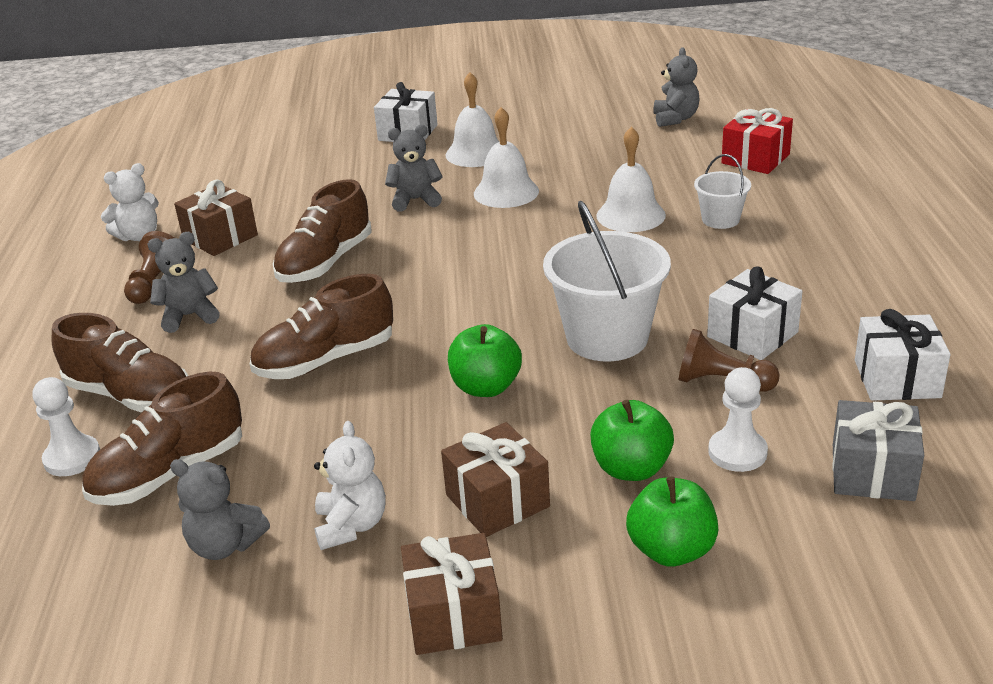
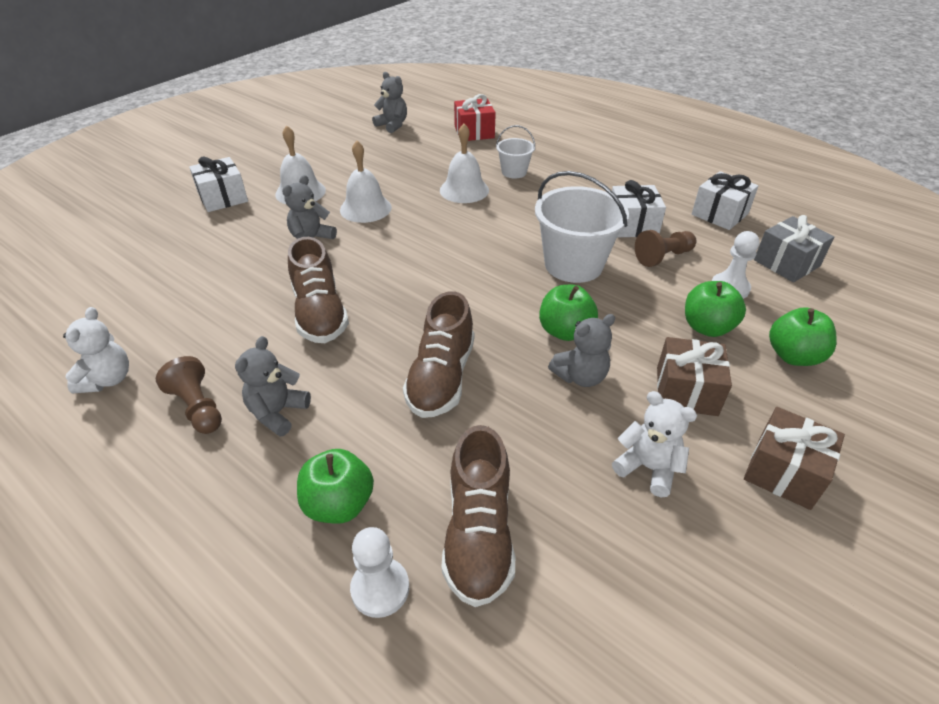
camera: 50 degrees left, 10 degrees up
brown shoe [52,313,188,412] -> green apple [297,449,374,524]
grey teddy bear [170,459,270,560] -> grey teddy bear moved to [548,314,615,387]
brown gift [174,179,258,256] -> none

